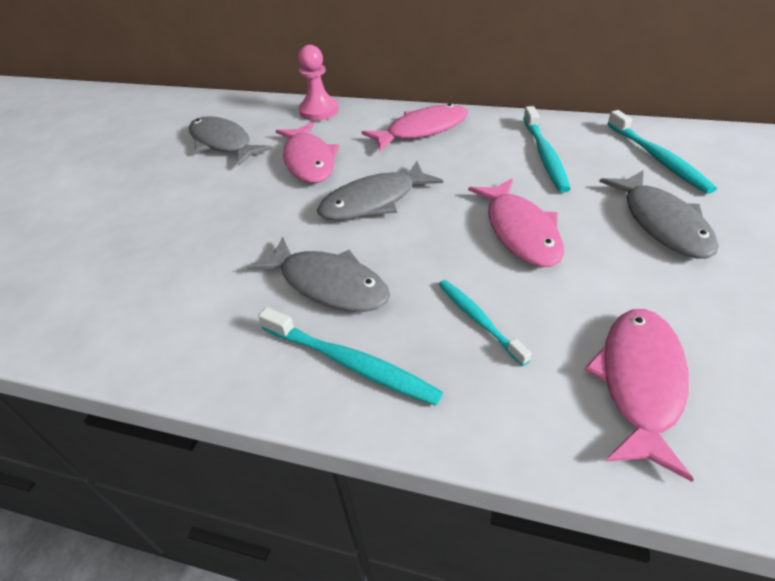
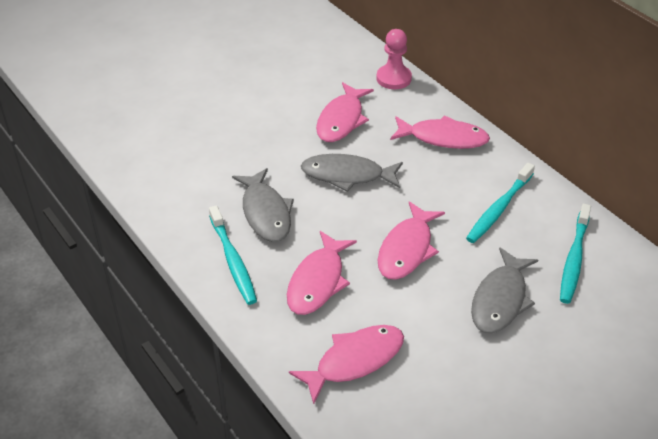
camera: 35 degrees right, 0 degrees up
grey fish [189,116,273,166] -> none
turquoise toothbrush [439,280,531,366] -> pink fish [287,231,357,315]

